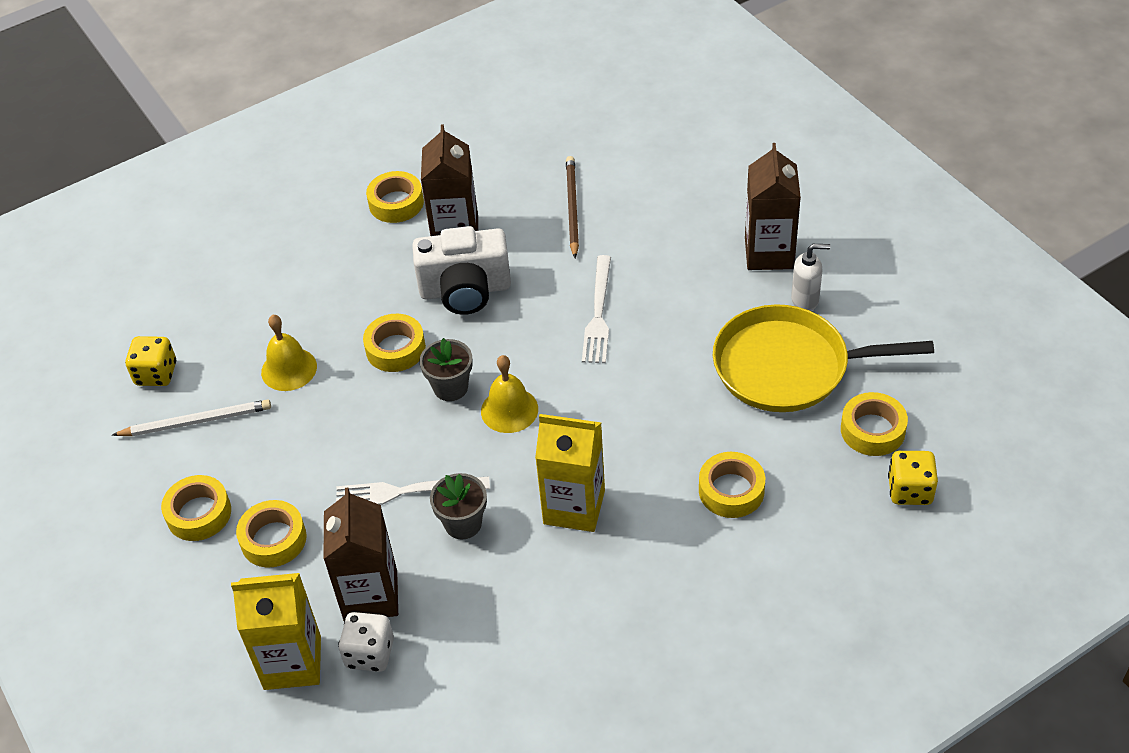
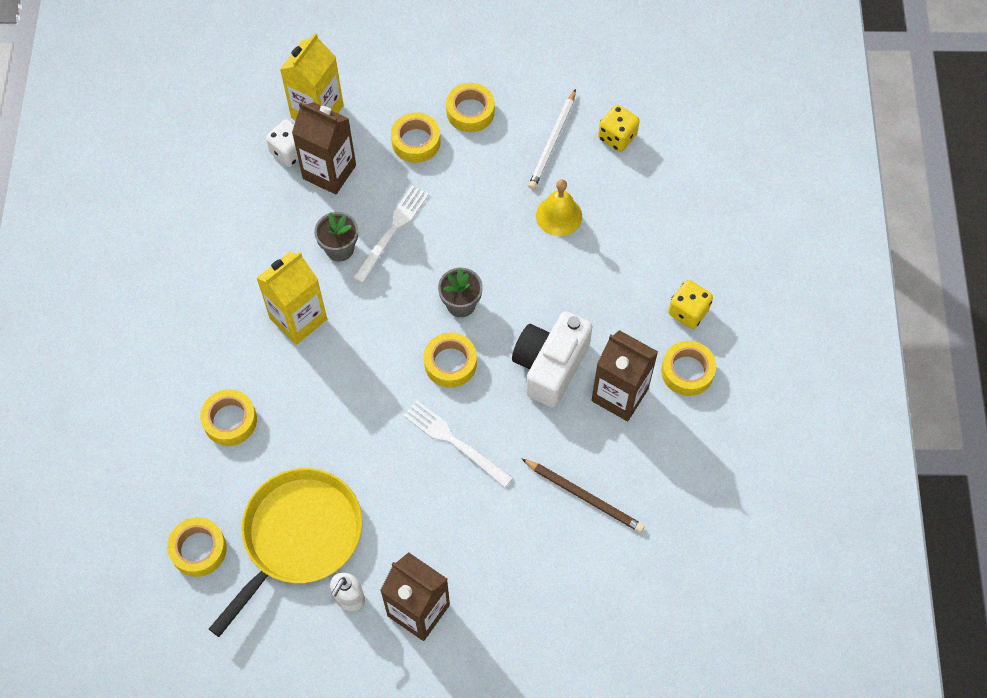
camera: 120 degrees right, 15 degrees up
yellow tape [363,314,426,372] -> yellow tape moved to [424,332,477,388]
yellow bell [481,355,538,433] -> none
yellow dice [888,451,938,505] -> yellow dice moved to [668,280,713,329]

